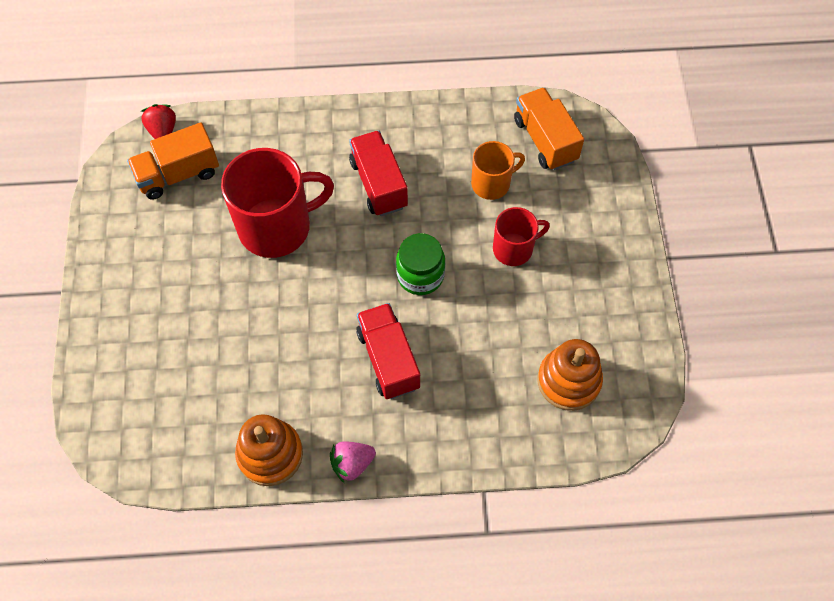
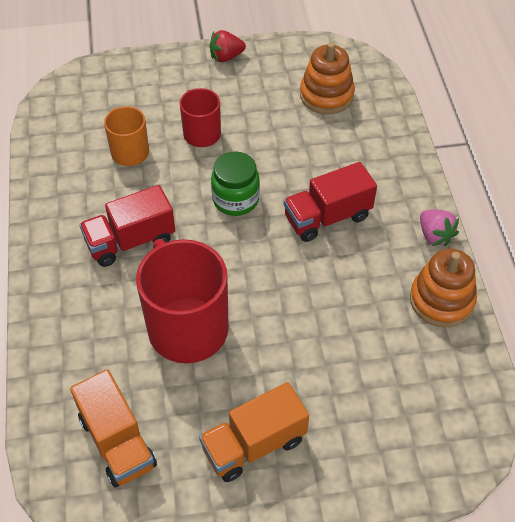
camera: 95 degrees left, 10 degrees down
red strawberry [141,104,176,139] -> red strawberry moved to [210,30,246,62]
orange truck [514,87,584,170] -> orange truck moved to [199,382,309,482]

